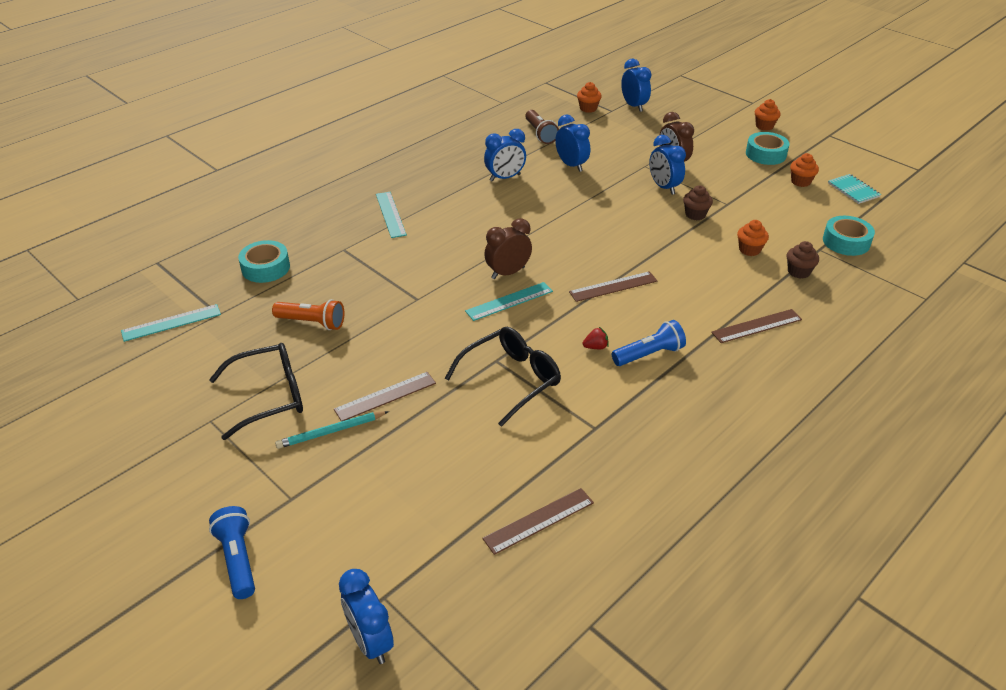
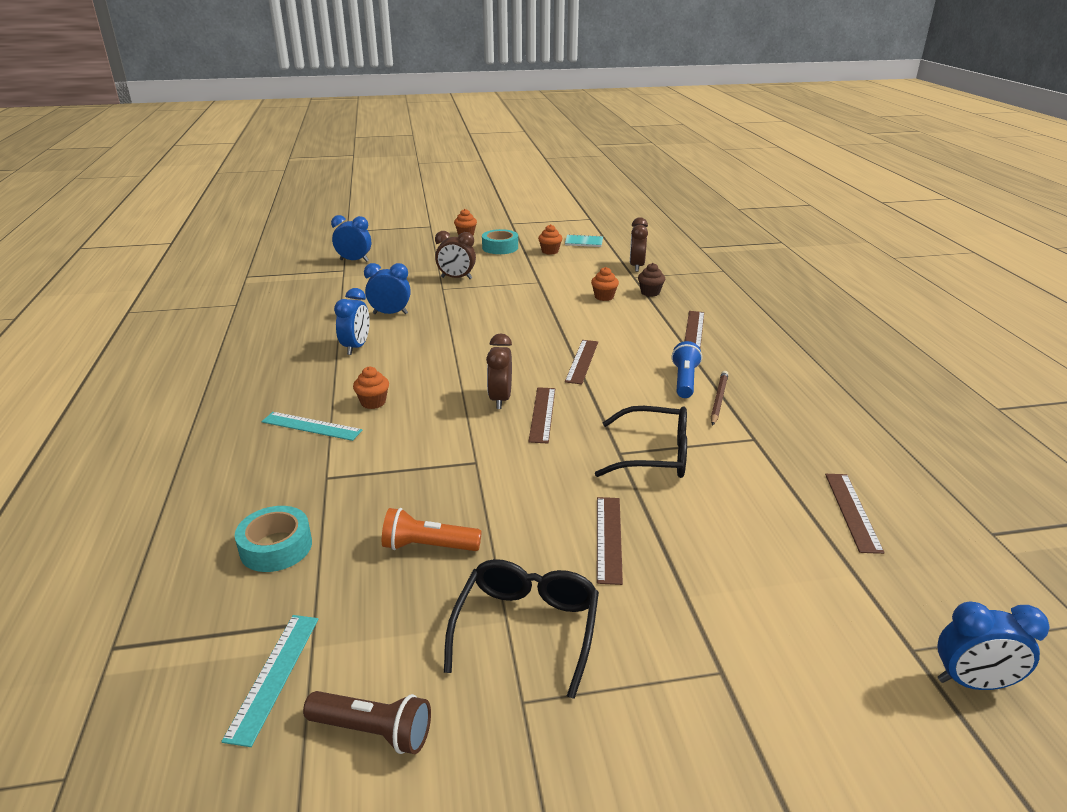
camera: 55 degrees left, 10 degrees down
blue flashlight [209,506,255,599] -> none
orange flashlight [272,299,344,330] -> orange flashlight turned 135 degrees counterclockwise [382,508,482,551]
turquoise pencil [275,411,389,449] -> none
black glasses [445,327,561,427] -> black glasses turned 105 degrees clockwise [595,406,687,478]
turquoise ruler [465,282,553,321] -> brown ruler [528,387,555,443]
brown flashlight [525,110,559,144] -> brown flashlight moved to [303,691,431,754]
orange cupcake [577,82,602,113] -> orange cupcake moved to [353,367,389,409]
red strawberry [583,327,609,349] -> none
blue clock [649,135,686,195] -> none
brown cupcake [683,185,713,220] -> none
turquoise tape [823,216,875,256] -> brown clock [630,217,648,272]
none -> brown pencil [711,371,728,426]

